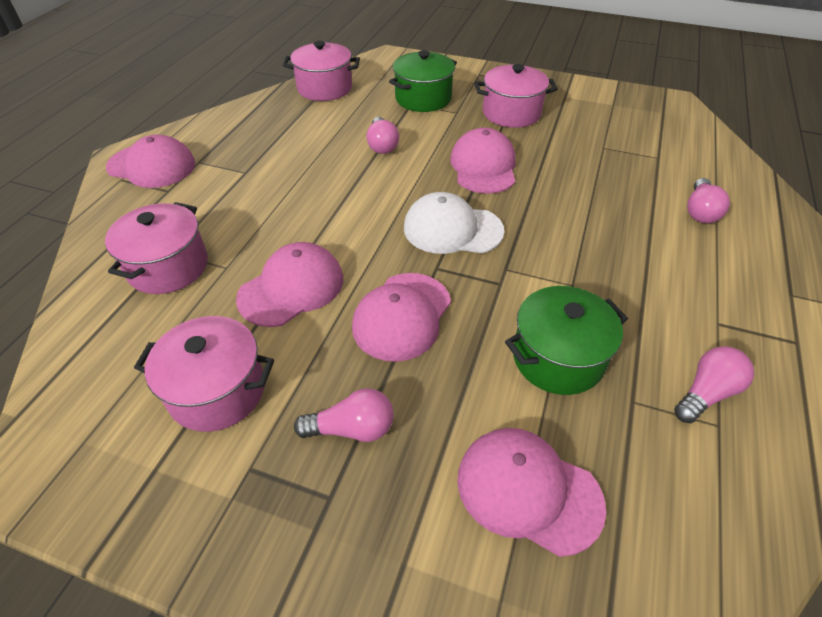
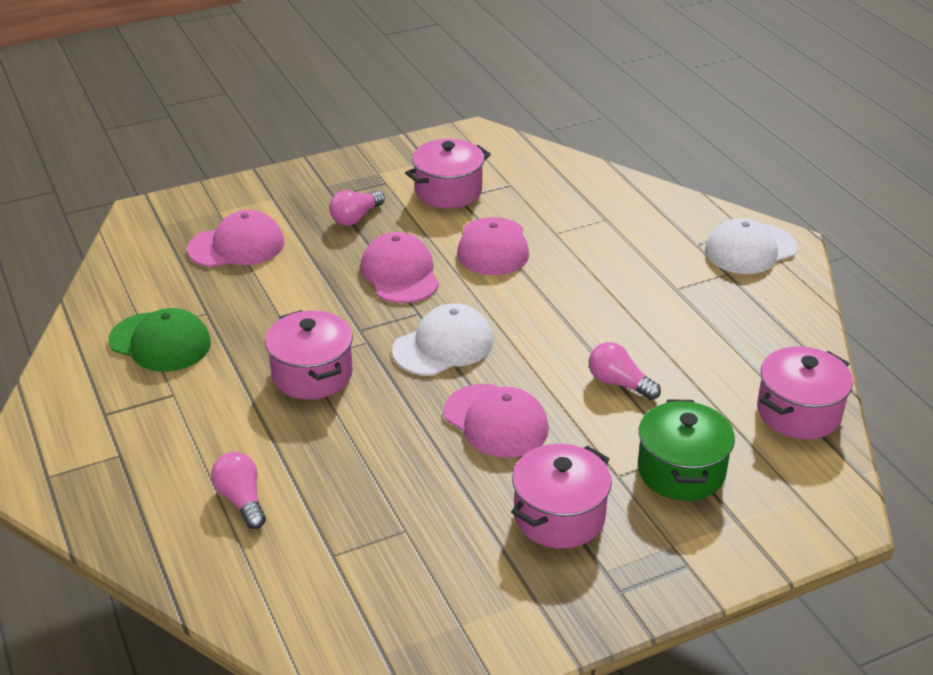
camera: 135 degrees right, 10 degrees down
pink pot [105,202,208,294] -> pink pot moved to [265,310,353,399]
pink cap [106,135,195,188] -> white cap [705,218,798,274]
green pot [505,286,628,395] -> none
pink light bulb [674,346,754,423] -> green cap [108,308,211,372]

